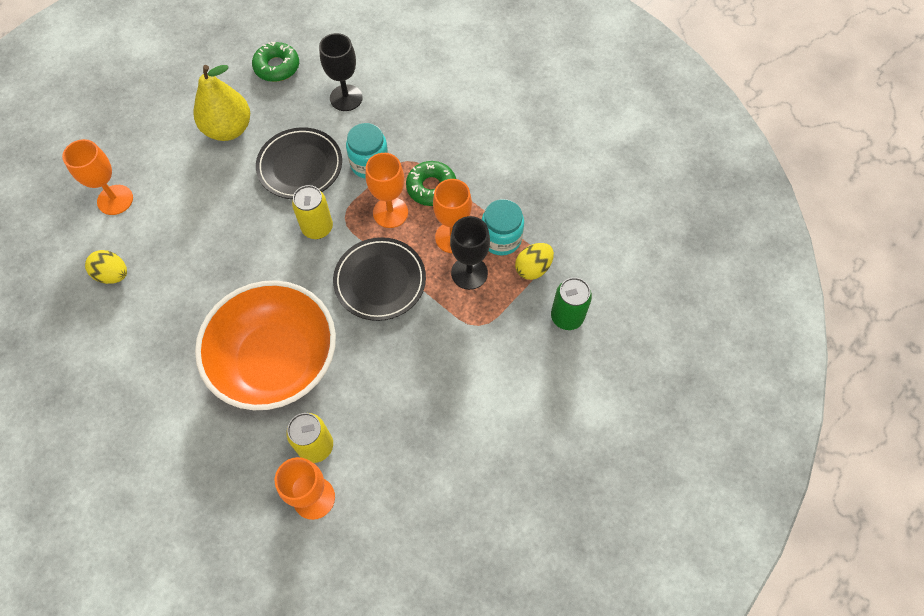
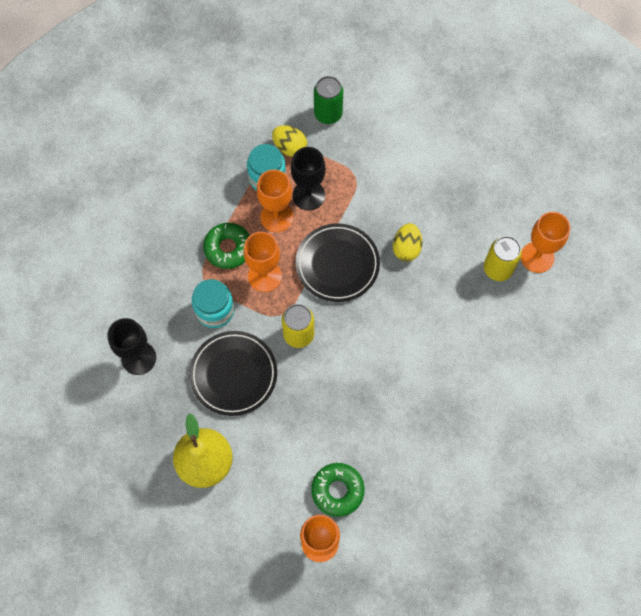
camera: 105 degrees left, 5 degrees up
yellow egg [85,250,127,284] -> yellow egg moved to [393,223,422,262]
orange bowl [195,280,336,410] -> none
green donut [252,42,299,82] -> green donut moved to [311,463,365,517]

